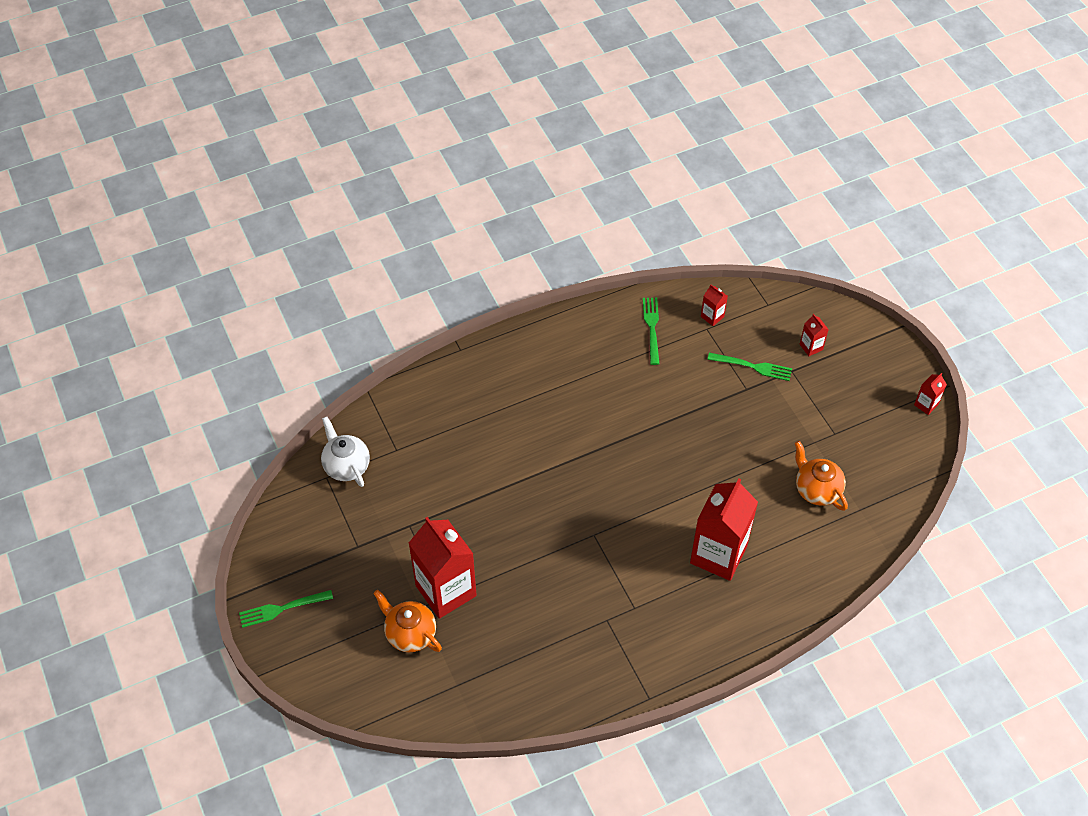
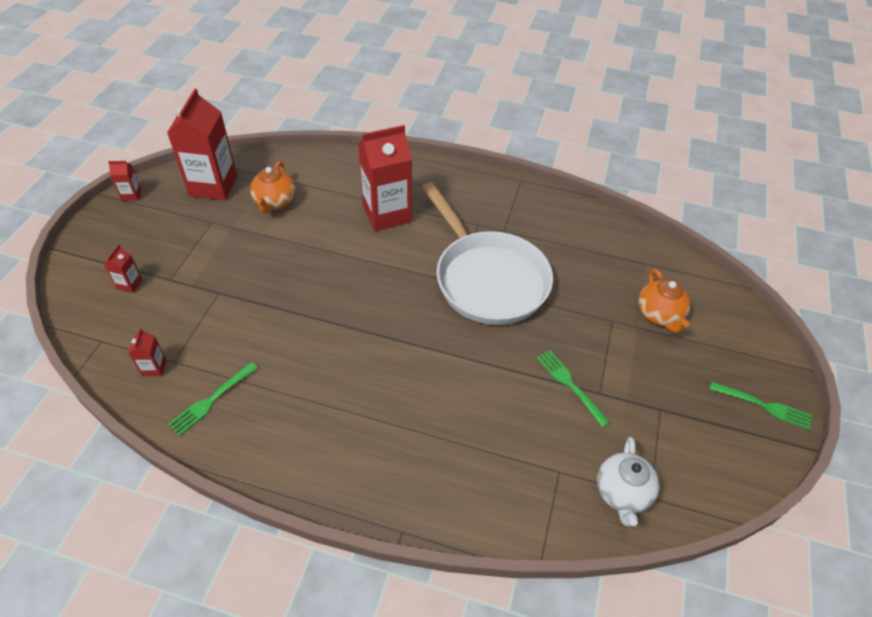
camera: 140 degrees left, 5 degrees down
red carton [409,517,477,619] -> red carton moved to [167,88,237,200]
green fork [707,352,792,381] -> green fork moved to [537,350,610,427]
none -> white pan [422,182,553,325]

